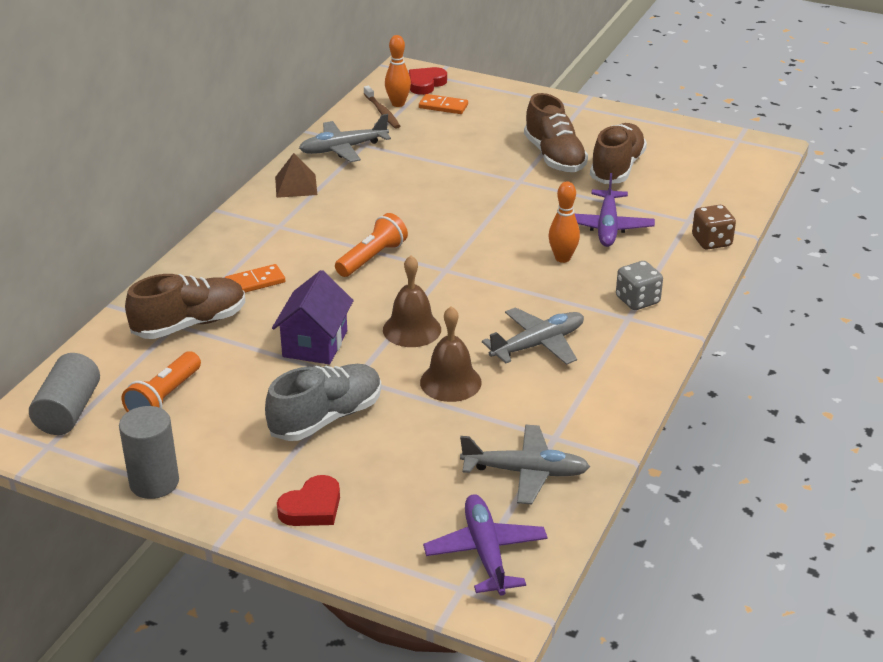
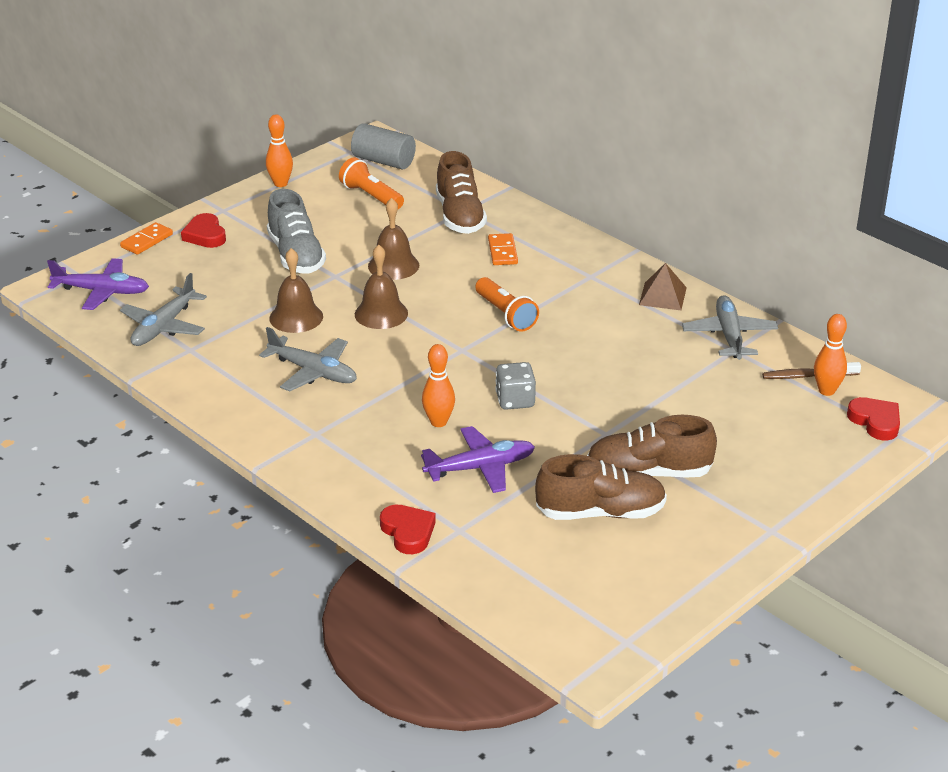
camera: 110 degrees right, 0 degrees up
grey cylinder [119,406,179,499] -> orange bowling pin [266,114,293,187]
purple house [272,270,354,364] -> brown bell [368,198,419,280]
orange domino [419,94,468,114] -> orange domino moved to [120,222,173,255]
grey plane [482,307,584,365] -> grey plane turned 45 degrees counterclockwise [259,327,357,391]
purple plane [575,173,655,247] -> purple plane turned 135 degrees clockwise [421,426,535,493]
brown shoe [590,123,647,184] -> brown shoe turned 45 degrees counterclockwise [535,454,667,520]
grey dice [616,261,663,310] -> grey dice moved to [495,362,536,410]
brown dice [692,205,736,250] -> red heart [380,504,436,554]

